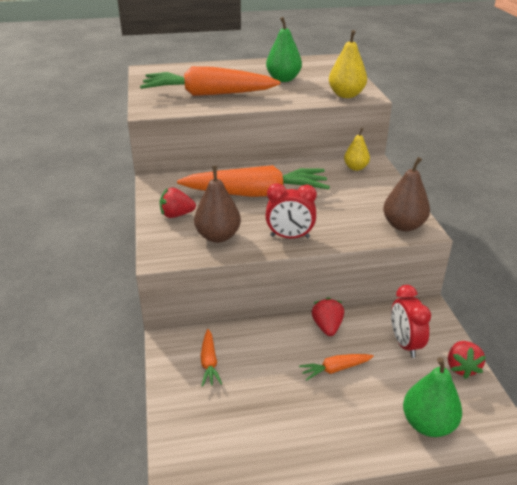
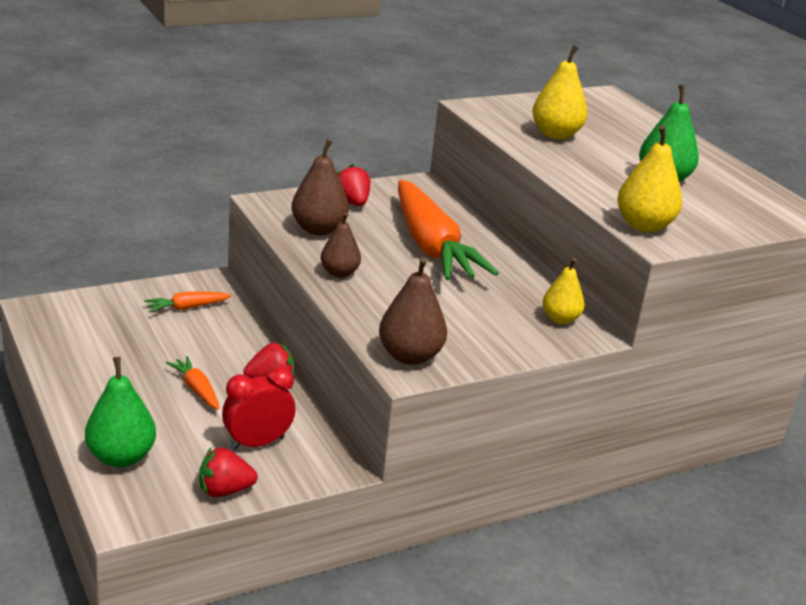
camera: 70 degrees right, 5 degrees down
orange carrot [140,66,280,96] -> yellow pear [532,45,587,139]
red clock [265,183,317,238] -> brown pear [321,213,361,278]

